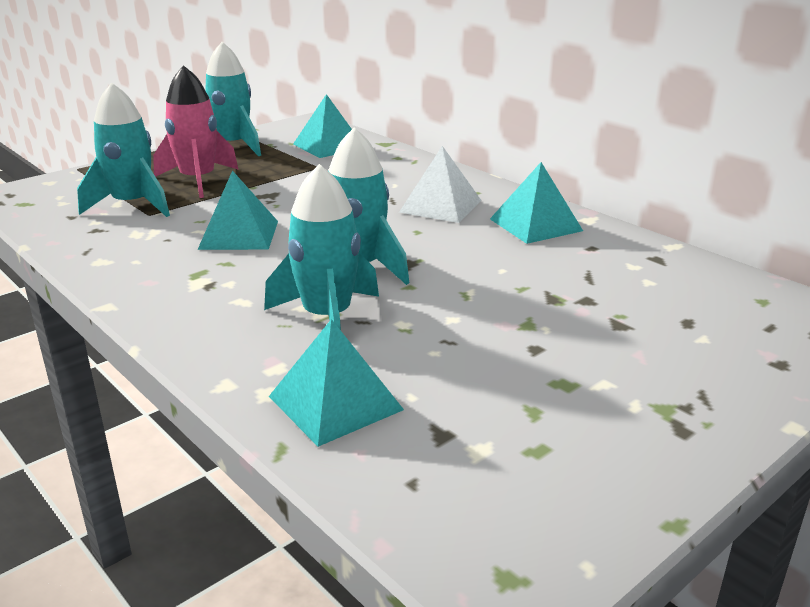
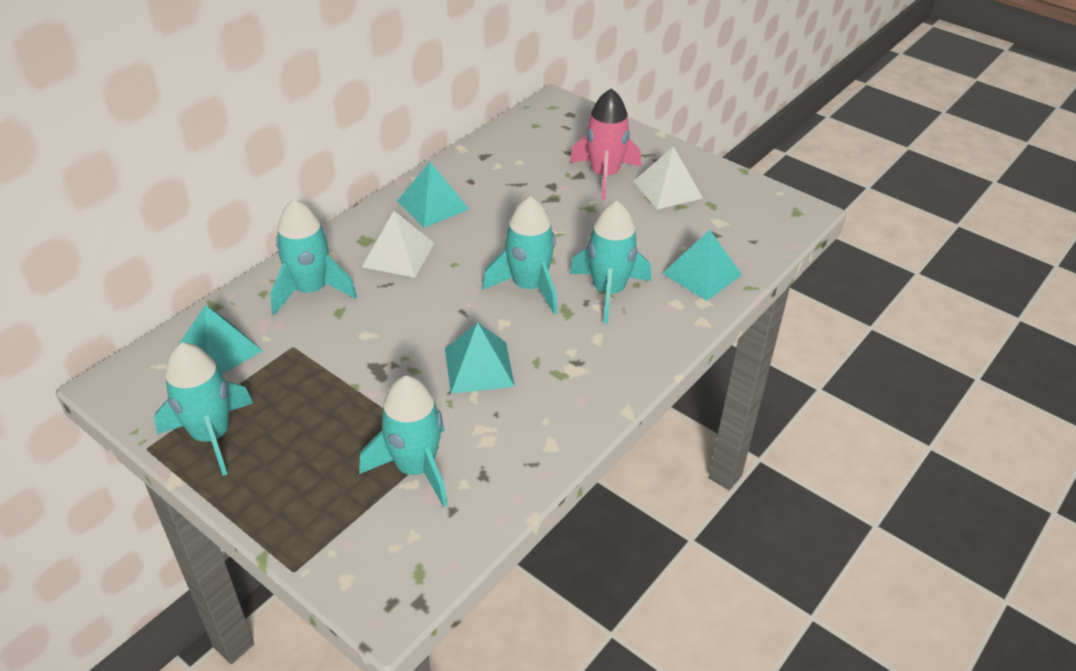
camera: 100 degrees left, 15 degrees up
pink rocket [153,65,239,198] -> pink rocket moved to [570,88,641,200]
none -> turquoise rocket [270,199,357,315]
none -> white pyramid [634,146,703,210]

